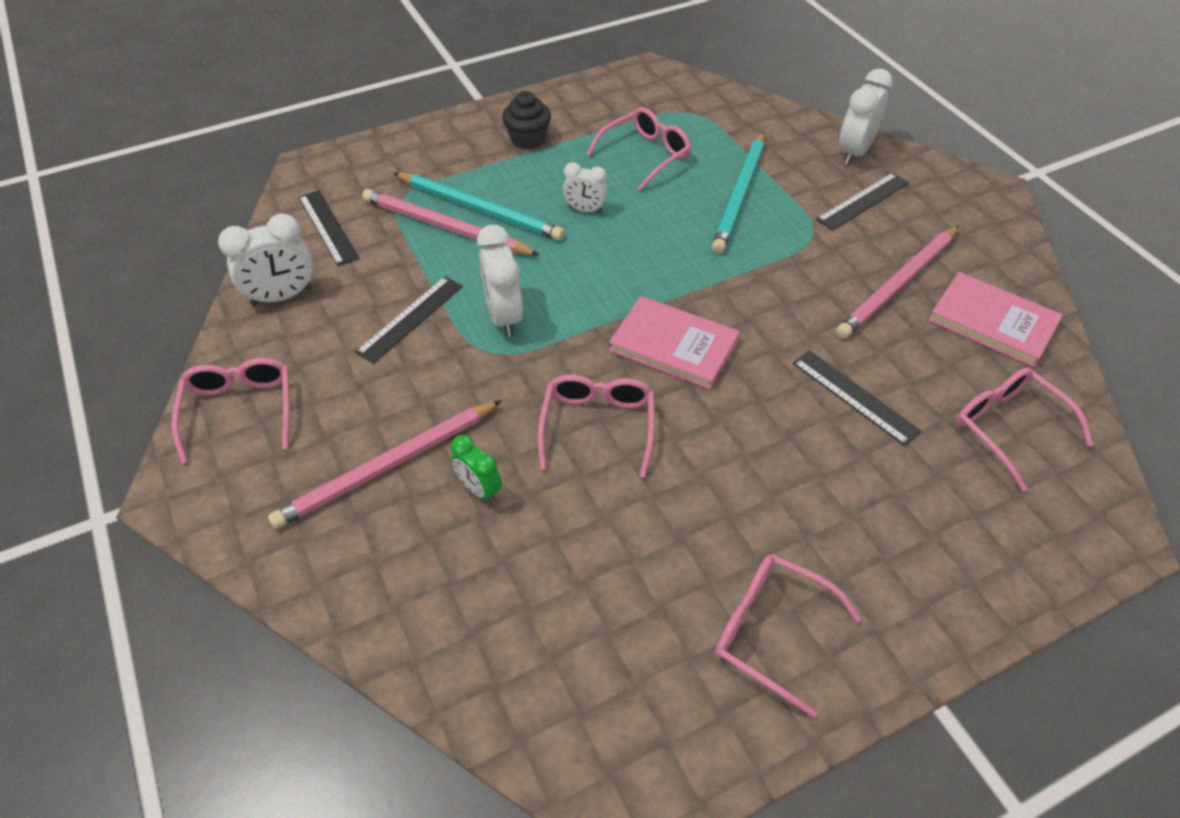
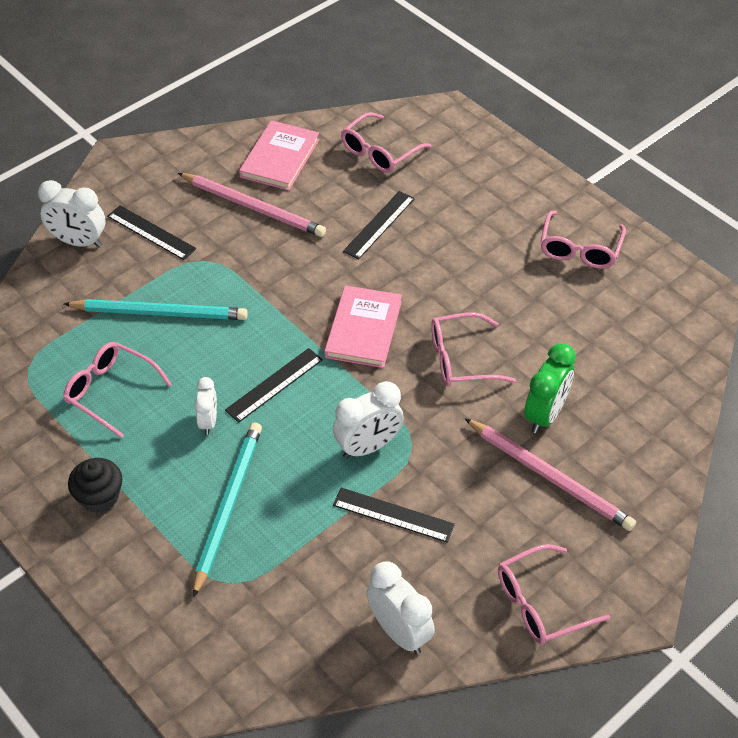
camera: 105 degrees left, 0 degrees up
black ruler [299,190,360,266] -> black ruler moved to [225,348,323,423]
pink pencil [362,189,540,255] -> none
green clock [451,435,502,503] -> green clock [524,343,576,433], size x1.62

